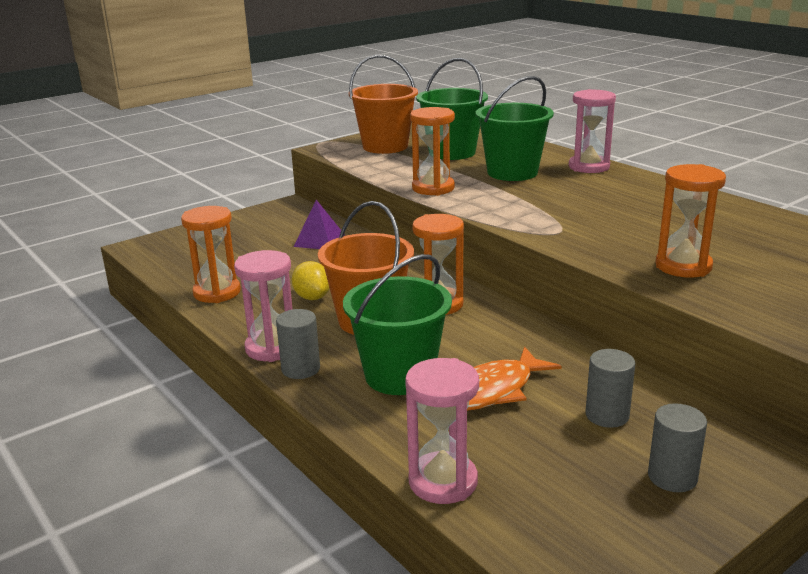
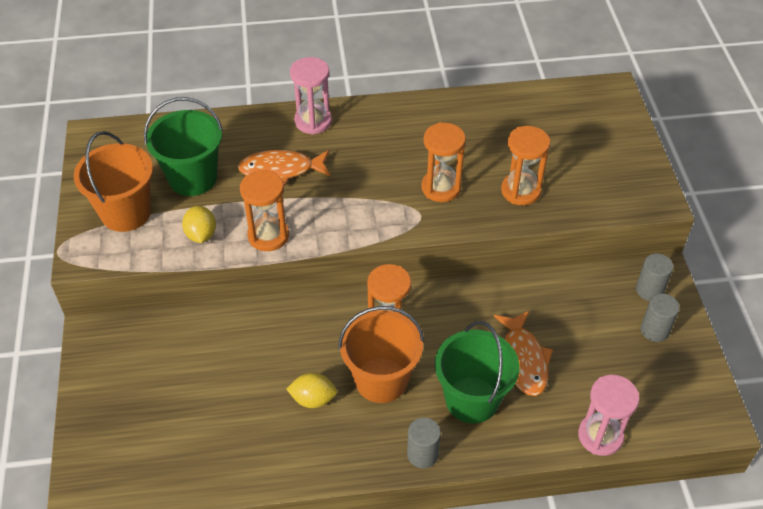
camera: 60 degrees left, 25 degrees up
orange hourglass [181,206,241,303] -> orange hourglass moved to [421,122,466,202]
pink hourglass [234,250,293,362] -> none
purple pyramid [294,200,345,249] -> none
green bucket [476,76,554,181] -> orange fish [238,150,331,186]
grey cylinder [585,349,635,428] -> grey cylinder moved to [636,253,673,301]
none -> yellow lemon [182,206,216,243]

